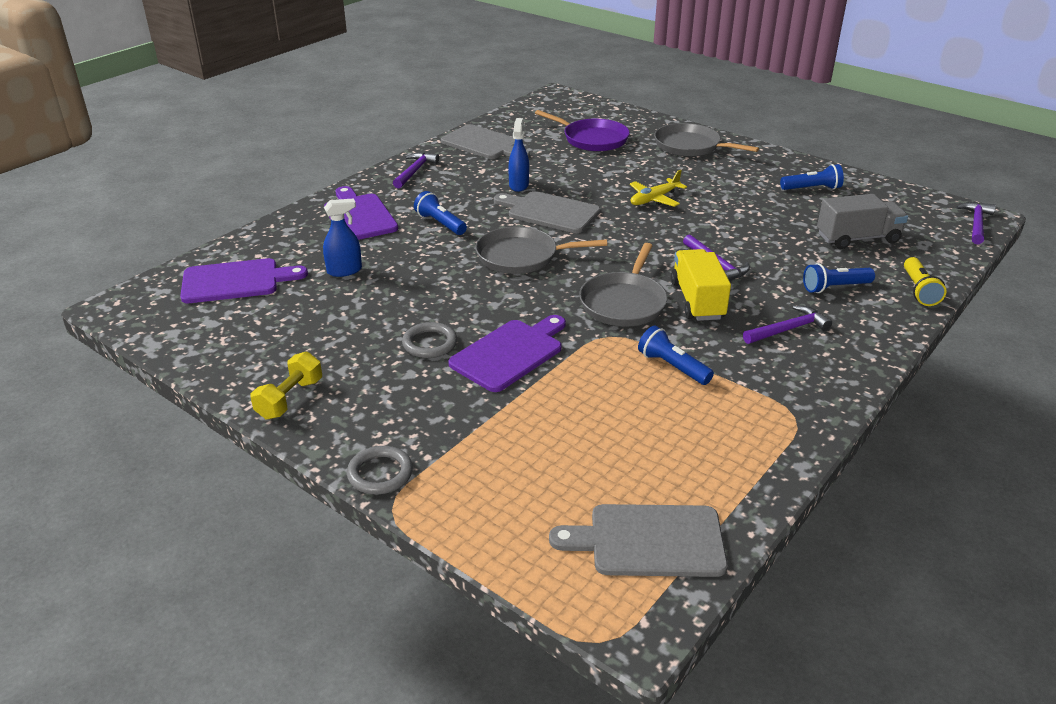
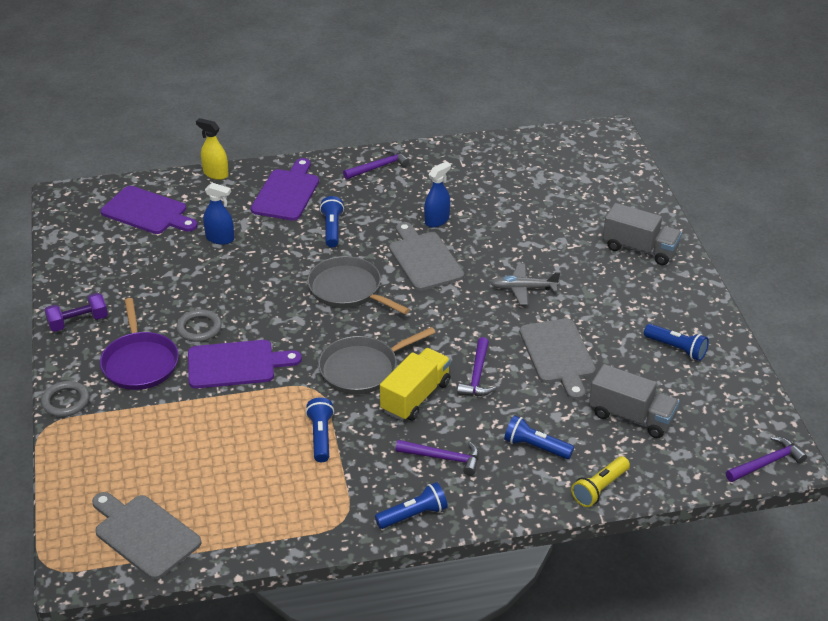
camera: 40 degrees right, 5 degrees up
yellow dumbbell [250,352,322,420] -> purple dumbbell [44,293,108,332]
grey cutting board [441,124,530,159] -> grey cutting board moved to [520,318,596,400]
purple pan [535,110,630,151] -> purple pan moved to [100,298,179,390]
yellow plane [630,170,687,207] -> grey plane [490,264,560,305]
grey pan [654,123,759,157] -> grey truck [603,203,682,265]
none -> yellow spray bottle [196,118,229,180]
none -> blue flashlight [375,482,448,529]

